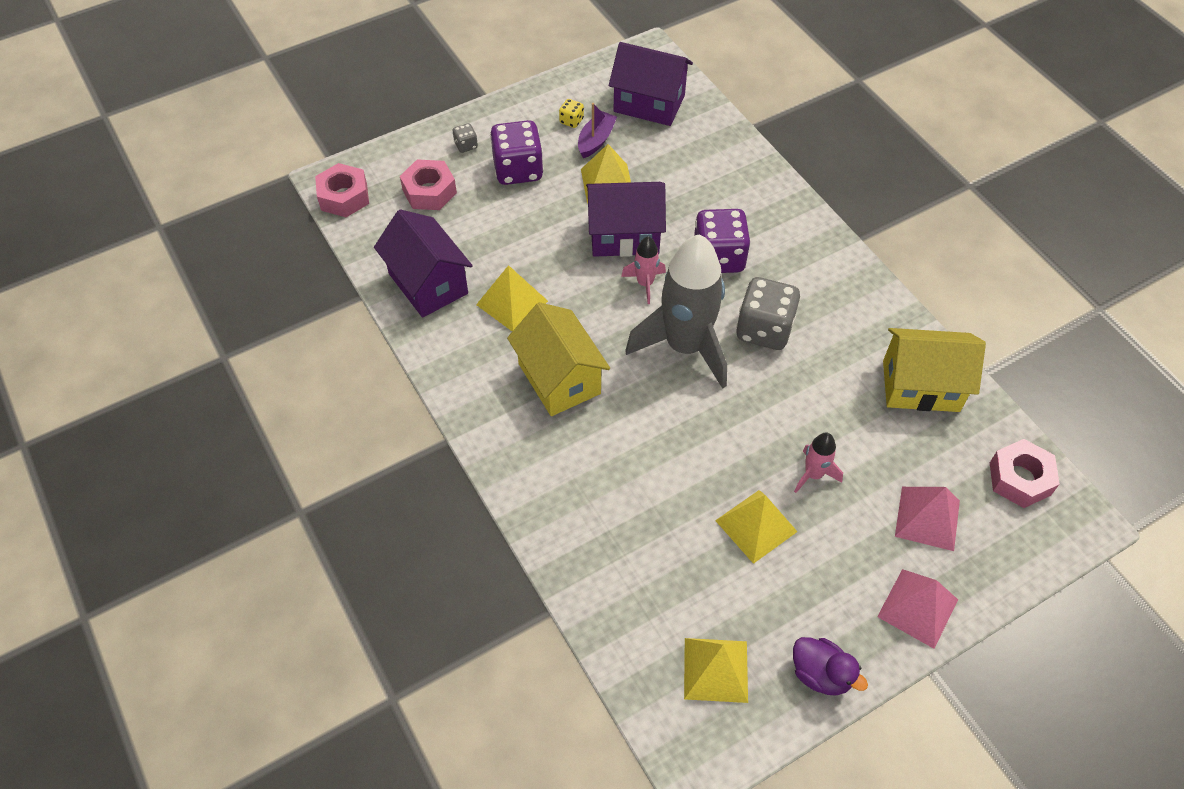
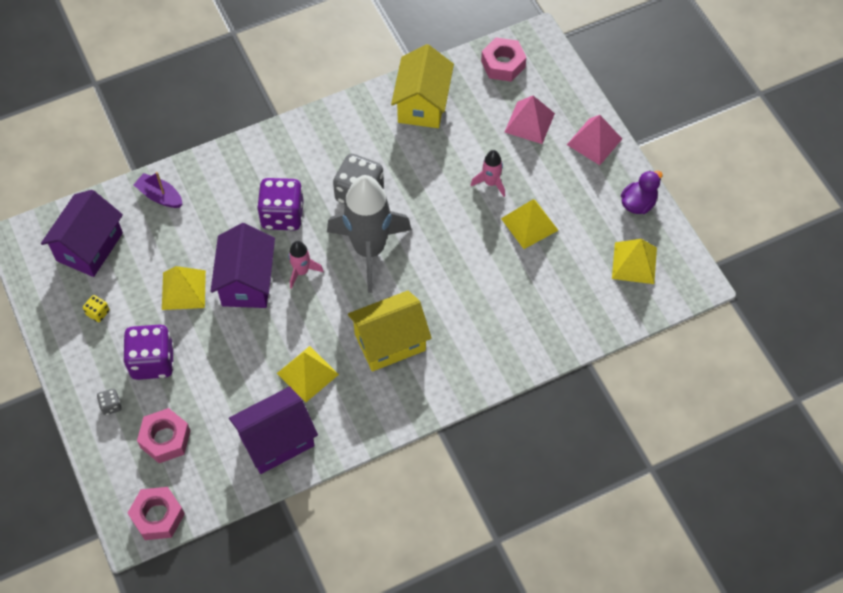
camera: 85 degrees left, 5 degrees up
purple boat [578,103,617,158] -> purple boat moved to [134,172,182,208]

